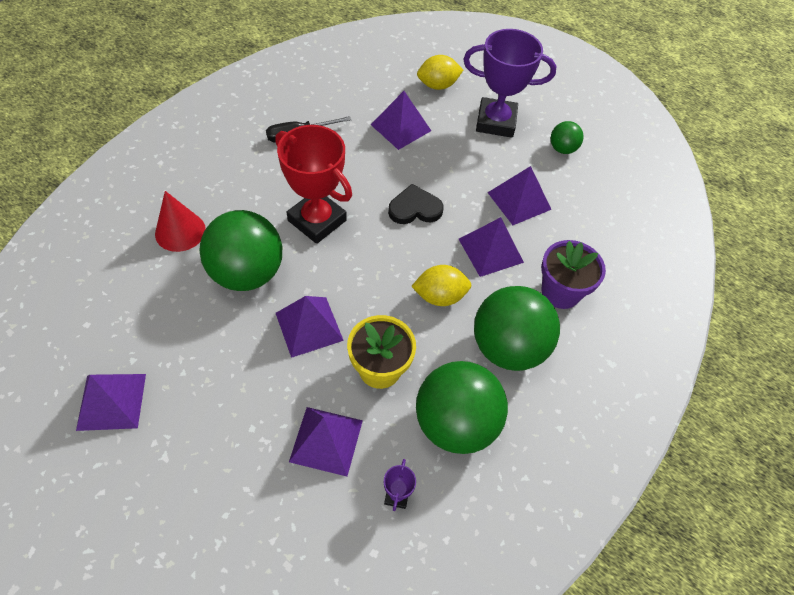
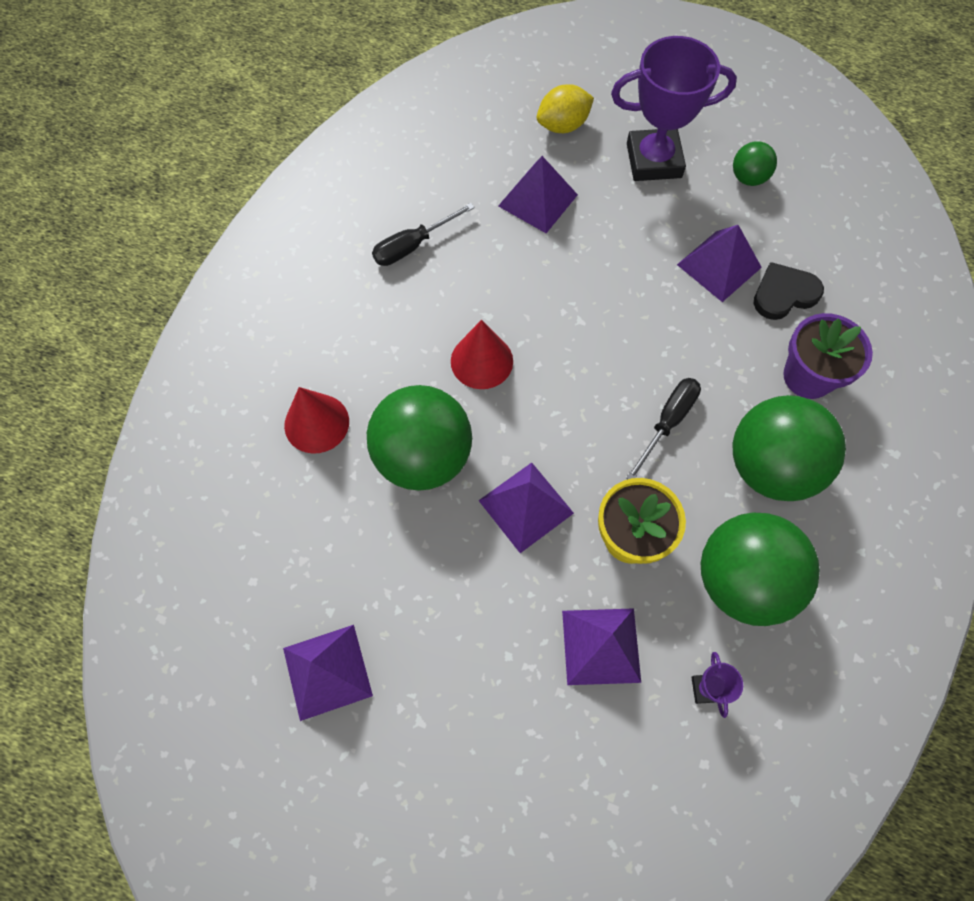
camera: 10 degrees left, 10 degrees up
red trophy [275,125,352,244] -> red cone [451,320,513,389]
black heart [388,184,444,224] -> black heart moved to [754,262,824,320]
yellow lemon [411,265,471,306] -> black screwdriver [626,378,701,479]
purple pyramid [459,217,524,277] -> none

